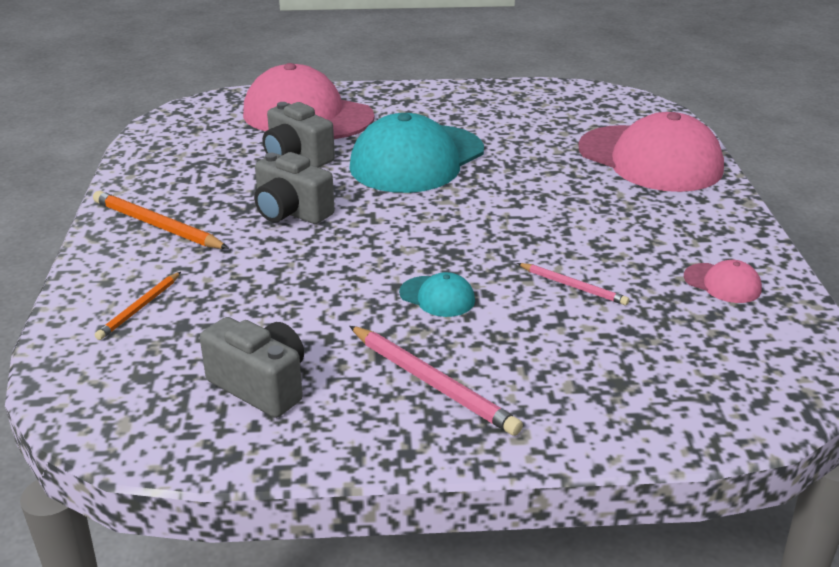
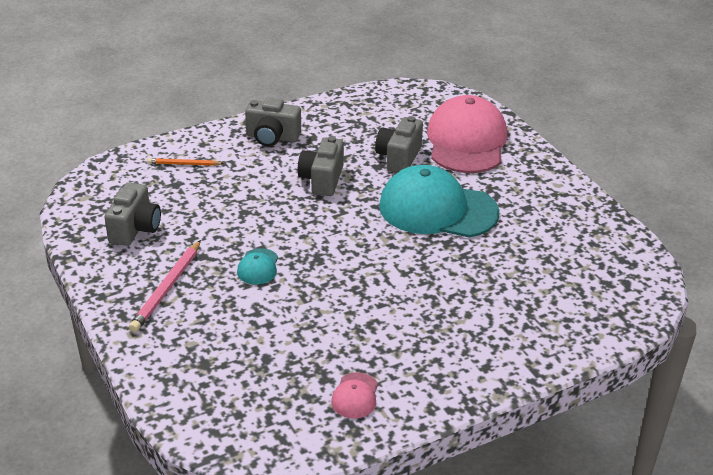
camera: 65 degrees right, 5 degrees up
orange pencil [93,191,229,249] -> grey camera [245,98,301,146]
pink pencil [517,263,629,305] -> none
pink cap [578,112,724,192] -> none

